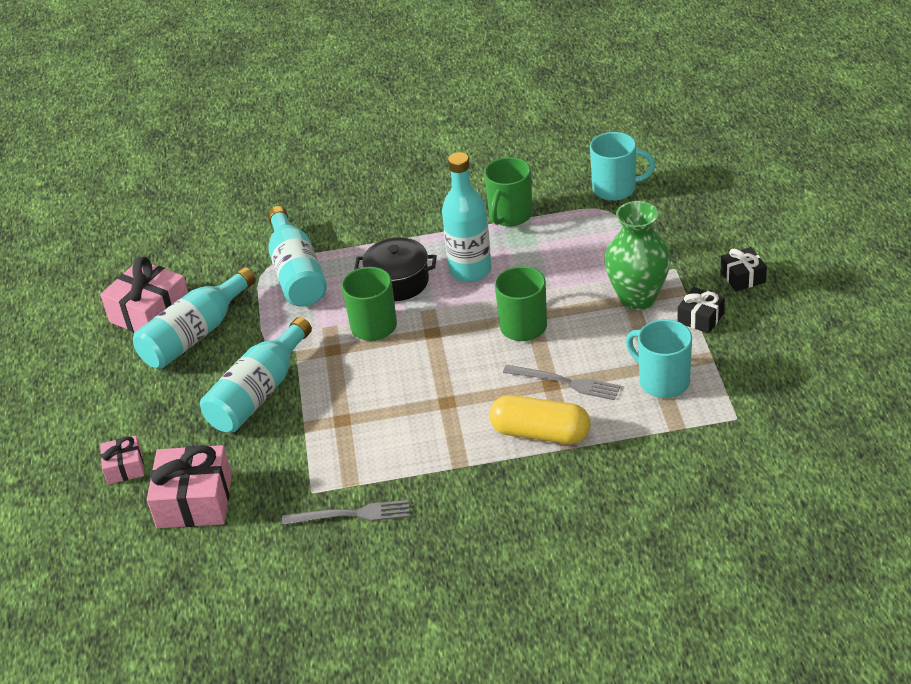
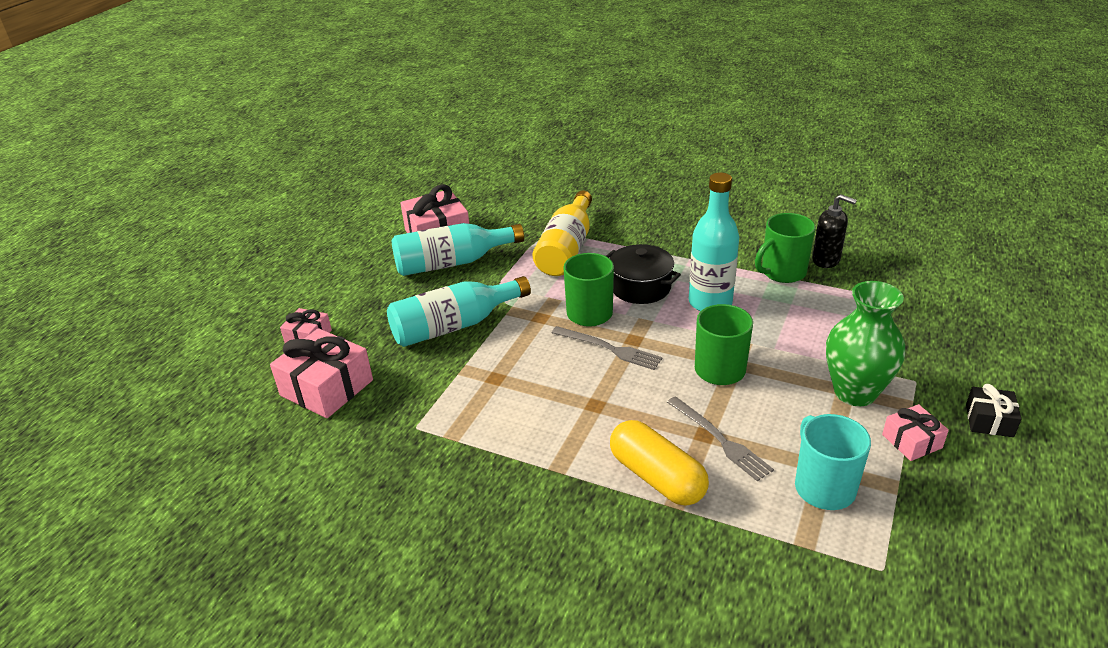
camera: 30 degrees right, 5 degrees down
turquoise bottle [268,206,327,307] -> yellow bottle [532,190,592,276]
grey fork [282,500,410,525] -> grey fork moved to [552,326,663,370]
turquoise mug [590,132,655,201] -> none
black gift [678,287,725,334] -> pink gift [882,404,949,461]
none -> black soap dispenser [812,194,857,268]

